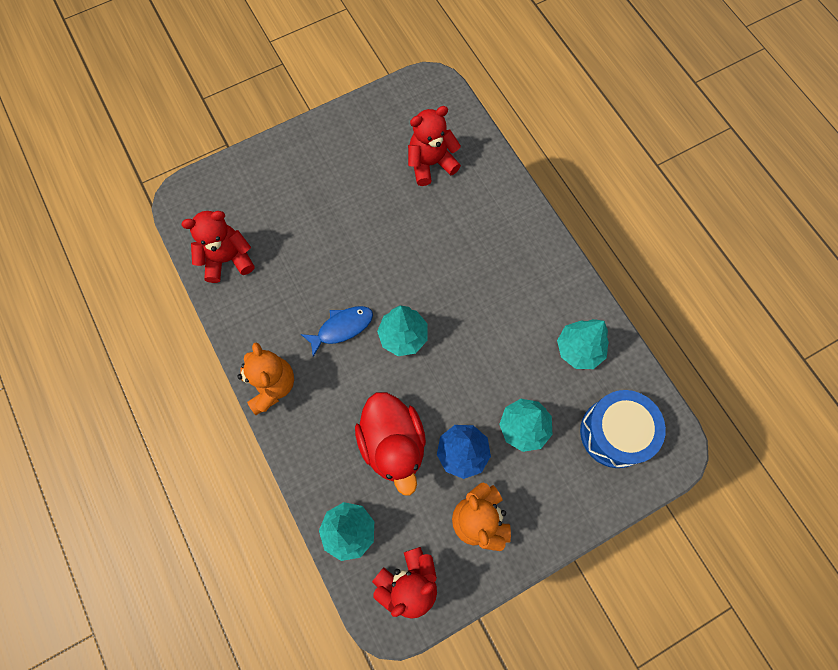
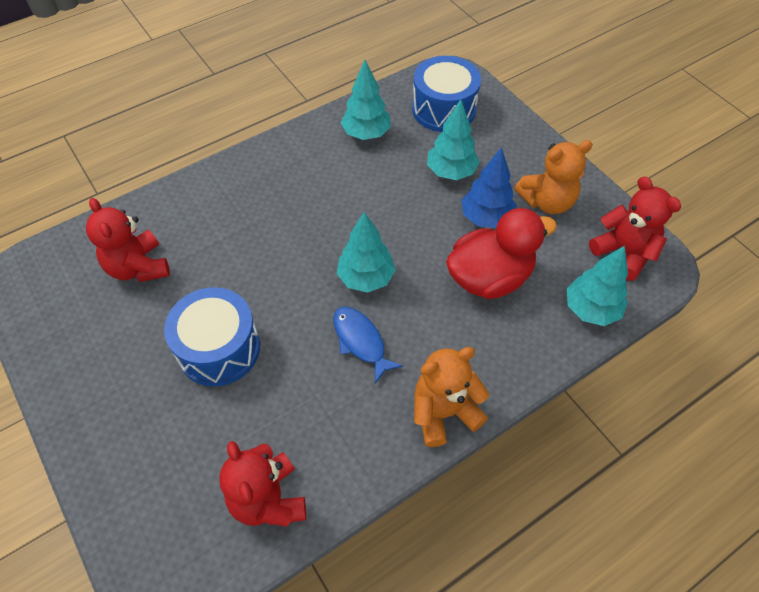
camera: 95 degrees left, 15 degrees down
none -> blue drum [164,287,260,386]

